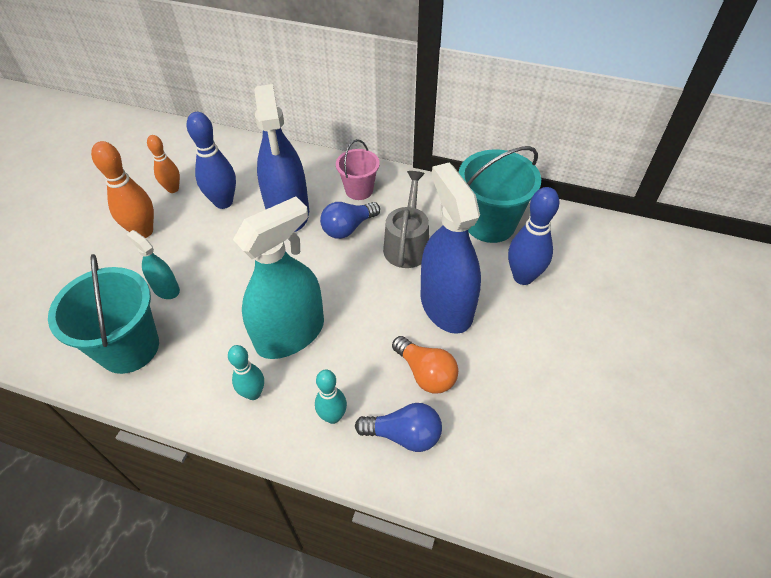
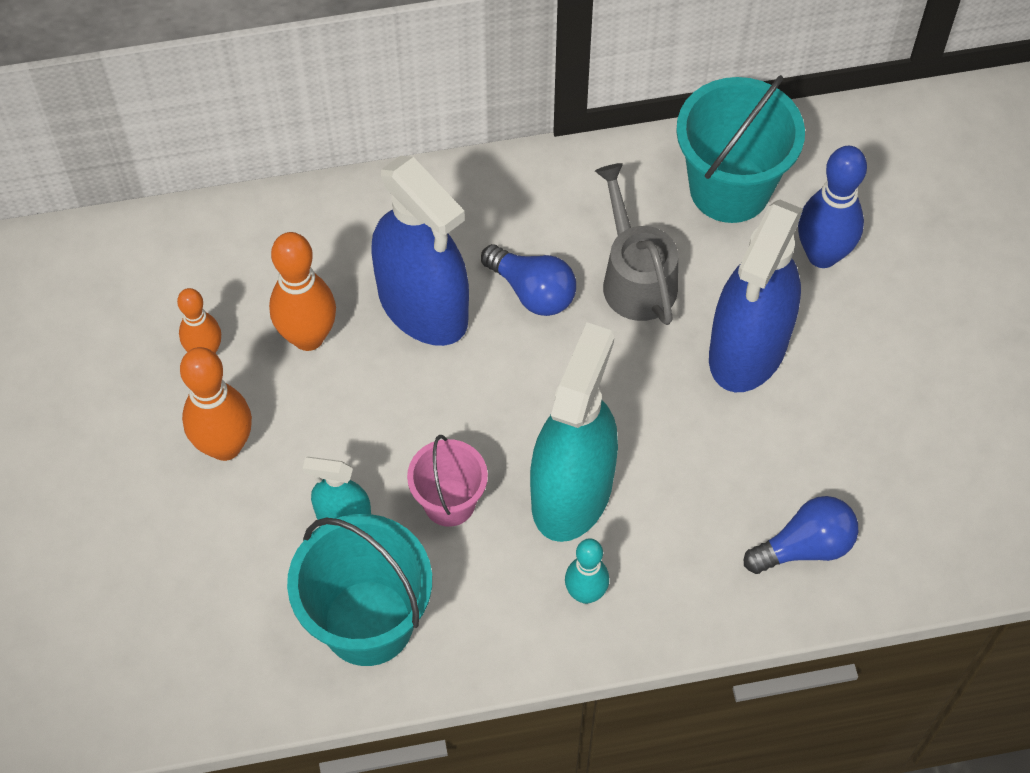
camera: 30 degrees left, 10 degrees up
blue bowling pin [187,112,236,209] -> orange bowling pin [269,232,336,351]
turquoise bowling pin [315,369,347,424] -> none
blue light bulb [320,202,380,239] -> blue light bulb turned 75 degrees counterclockwise [481,244,576,316]
pink bucket [336,139,380,200] -> pink bucket moved to [407,435,488,527]
orange light bulb [392,336,458,393] -> none
blue spray bottle [421,163,481,334] -> blue spray bottle turned 105 degrees counterclockwise [709,200,803,392]

